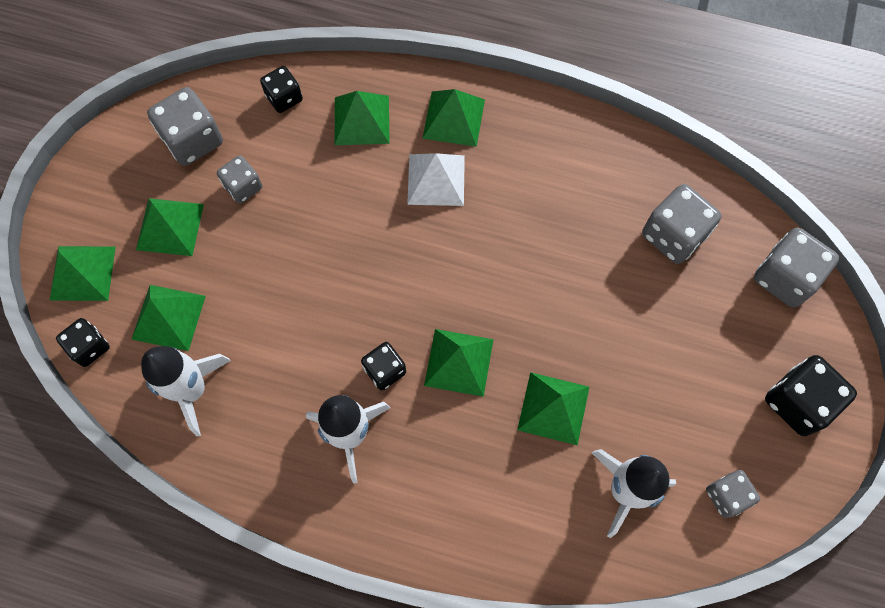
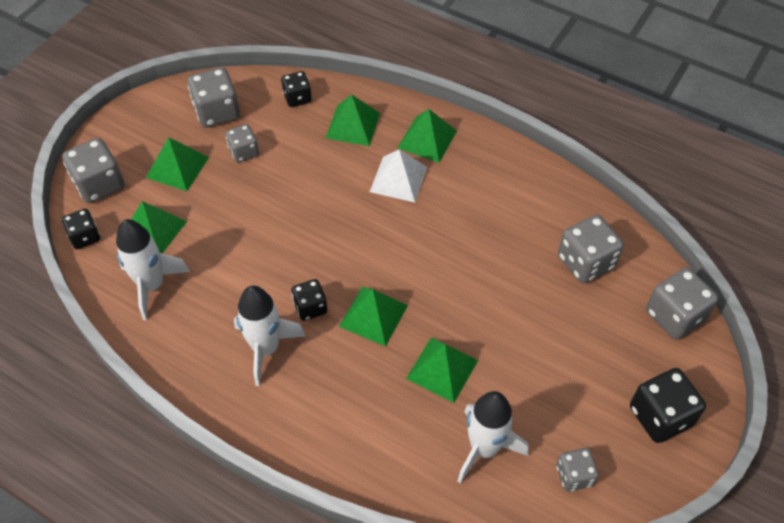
camera: 15 degrees right, 15 degrees down
green pyramid [50,246,116,301] -> grey dice [62,138,124,203]

